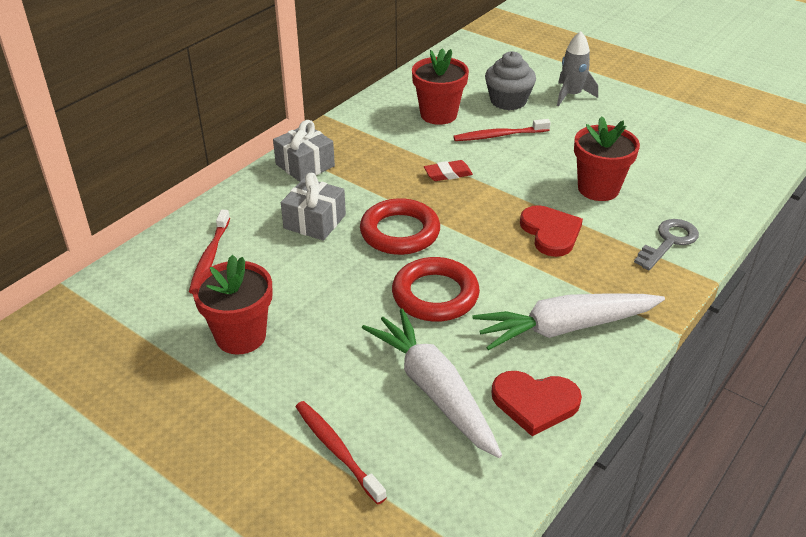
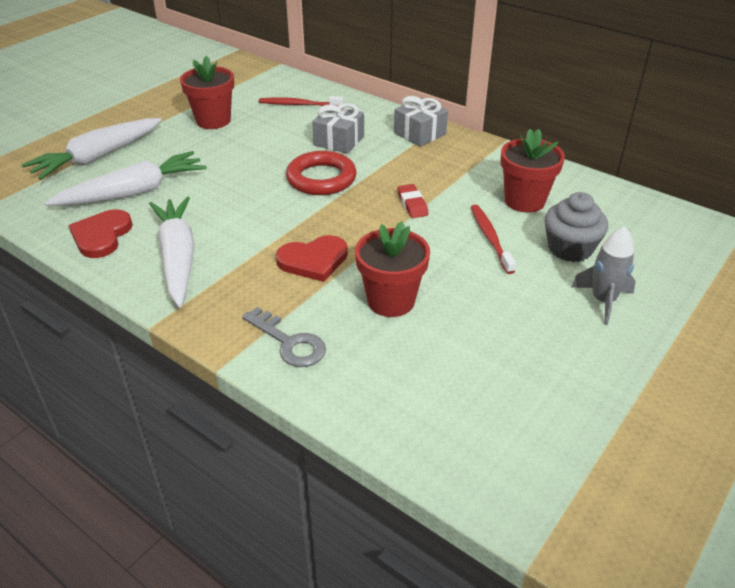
camera: 90 degrees right, 0 degrees up
red toothbrush [296,401,387,505] -> white carrot [22,118,162,180]
red ring [392,257,480,322] -> none

